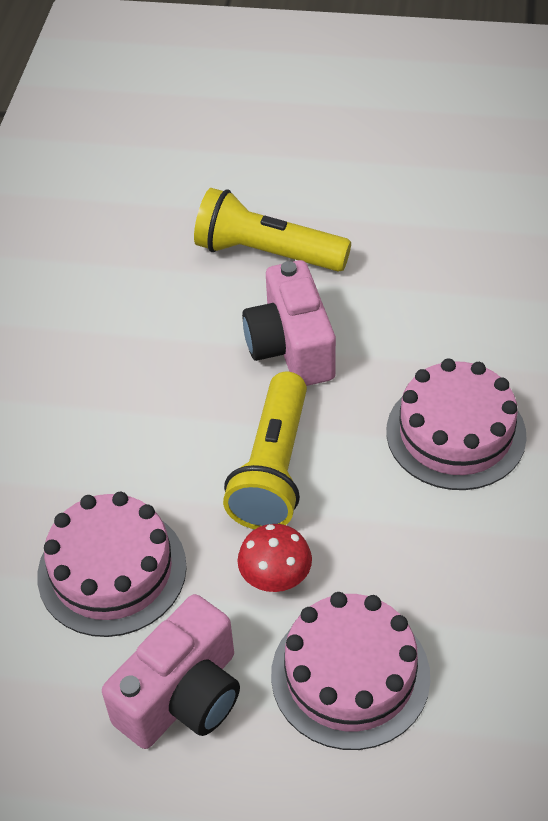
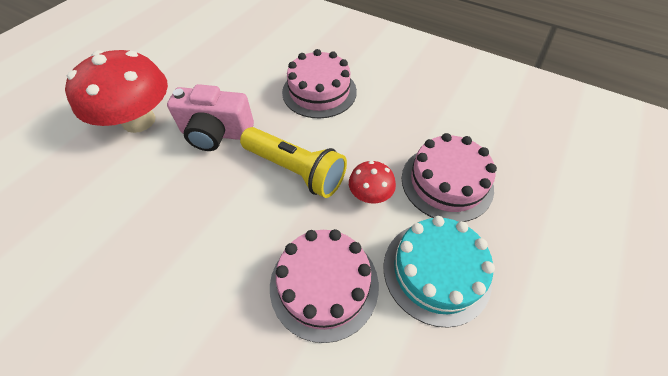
camera: 70 degrees left, 5 degrees up
pink camera [102,594,240,749] -> turquoise cake [384,216,495,328]
yellow flashlight [194,188,351,272] -> red mushroom [65,50,168,133]

